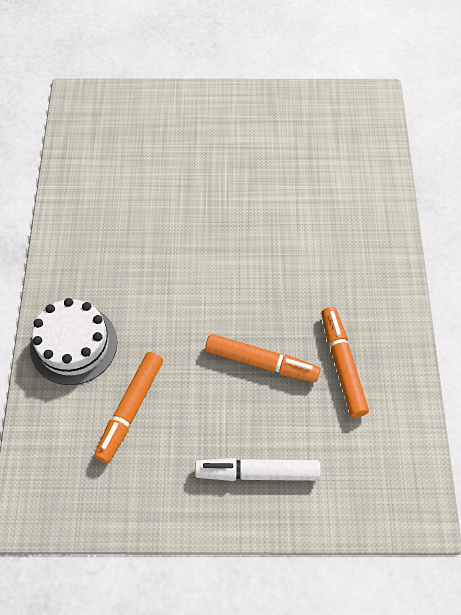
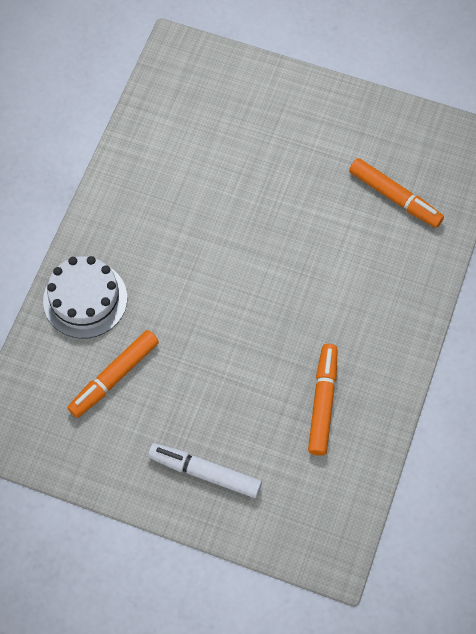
camera: 20 degrees right, 5 degrees up
orange marker [205,334,321,382] -> orange marker moved to [349,158,444,228]

